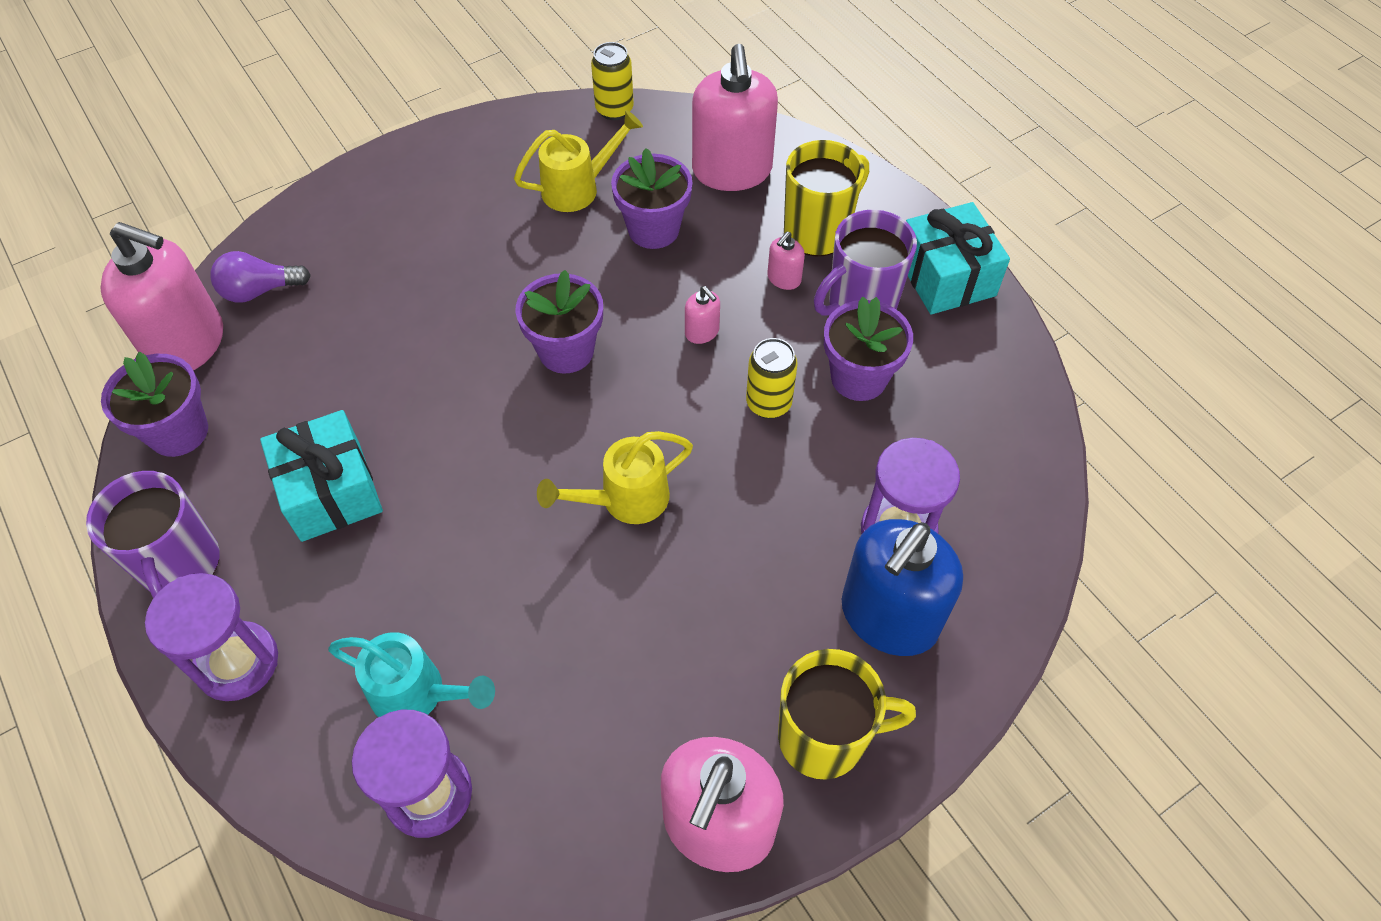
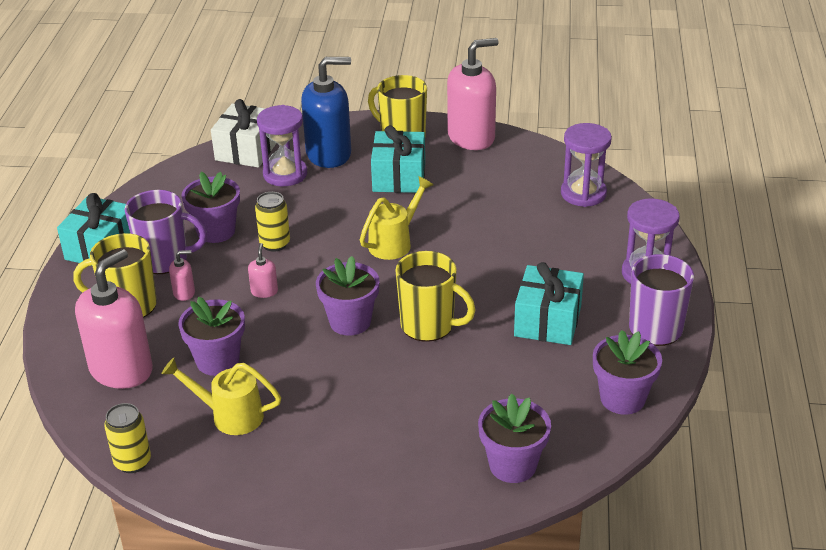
camera: 140 degrees left, 20 degrees down
pink soap dispenser [100,222,223,370] -> none
purple light bulb [210,251,311,303] -> purple flower pot [478,394,551,483]
turquoise watering can [328,632,495,717] -> none
yellow watering can [537,431,693,524] -> yellow watering can turned 60 degrees counterclockwise [360,176,433,260]
none -> white gift [211,99,277,168]
none -> turquoise gift [371,125,425,193]
none -> yellow mug [395,251,476,342]

